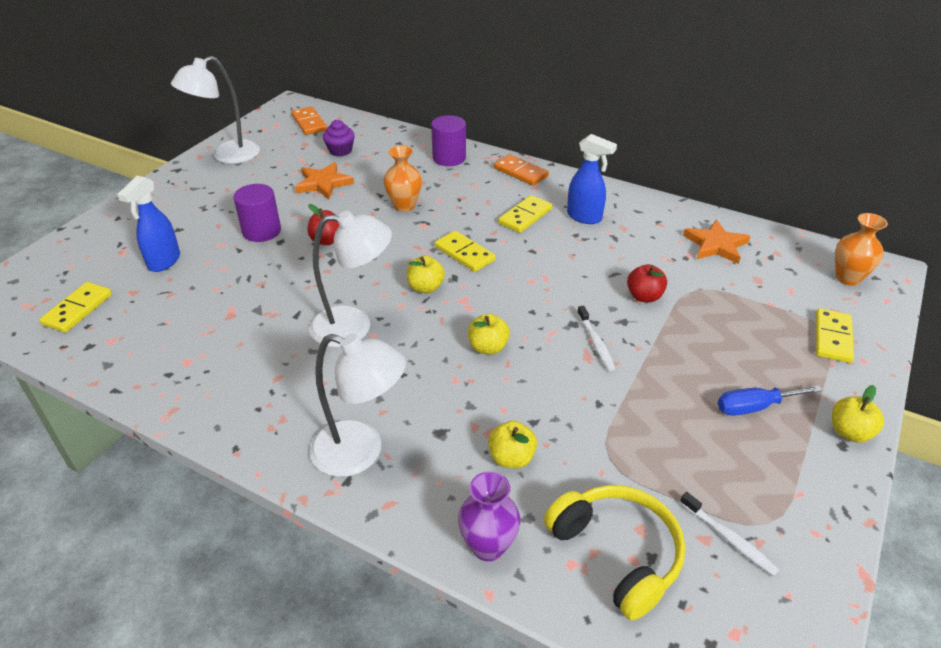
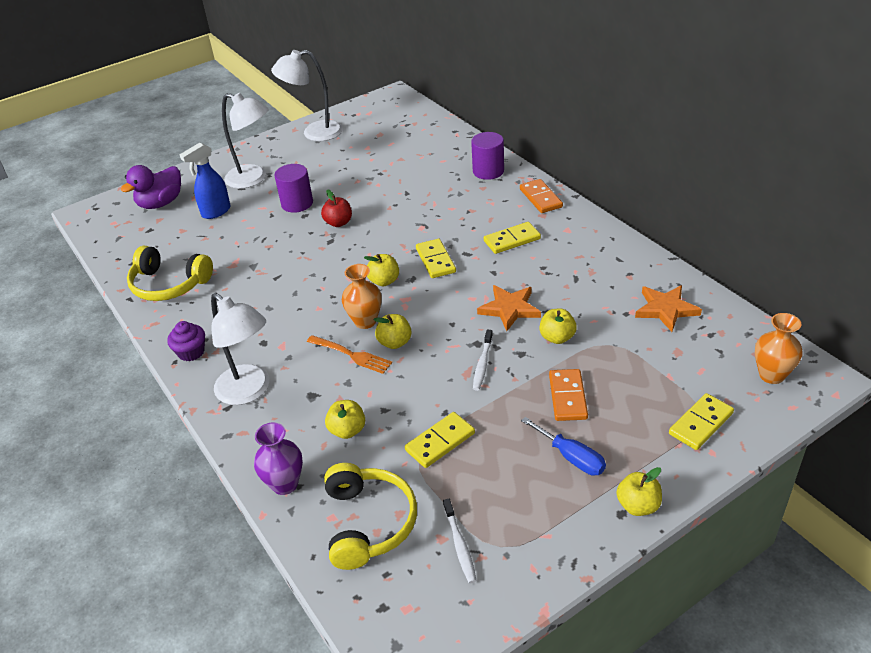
camera: 30 degrees right, 0 degrees up
yellow domino [39,282,112,333] -> yellow domino moved to [405,412,475,468]
orange domino [291,106,327,135] -> orange domino moved to [549,369,588,421]
orange star [295,162,354,199] -> orange star moved to [477,285,541,331]
white lamp [309,211,392,348] -> white lamp moved to [222,93,269,189]
purple cupcake [323,120,355,157] -> purple cupcake moved to [167,321,205,361]
orange vase [383,145,422,212] -> orange vase moved to [342,264,382,329]
blue spray bottle [567,134,617,224] -> none
red apple [627,264,667,302] -> yellow apple [539,308,577,344]
blue screwdriver [718,385,823,416] -> blue screwdriver turned 150 degrees counterclockwise [521,417,606,475]
none -> purple duck [120,165,181,209]
none -> yellow headphones [127,246,213,301]
none -> orange fork [307,335,392,374]

